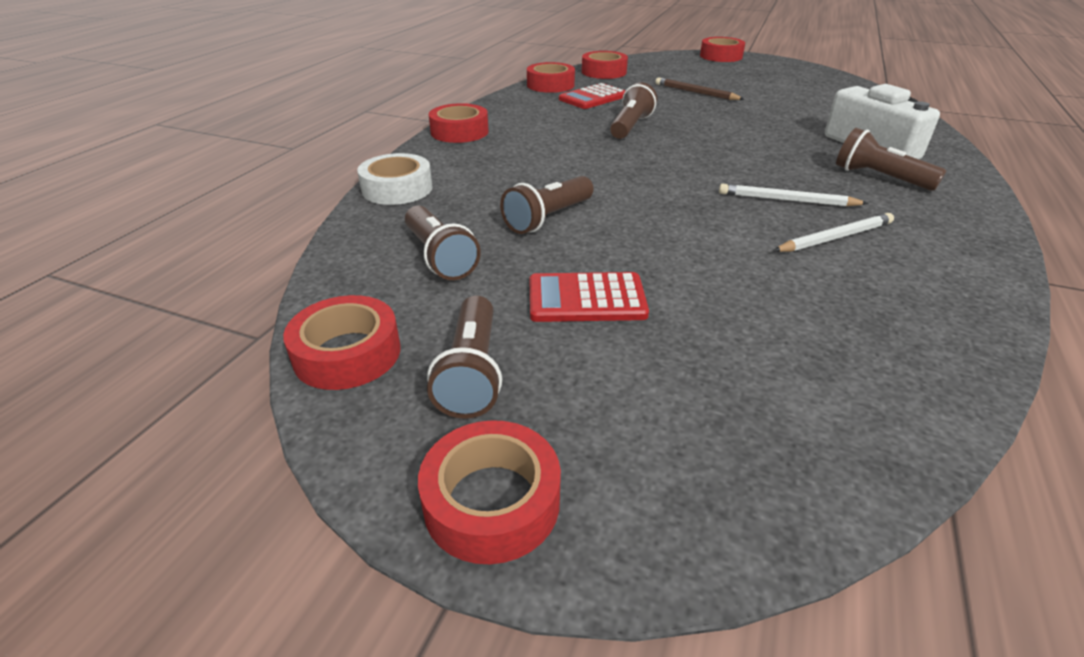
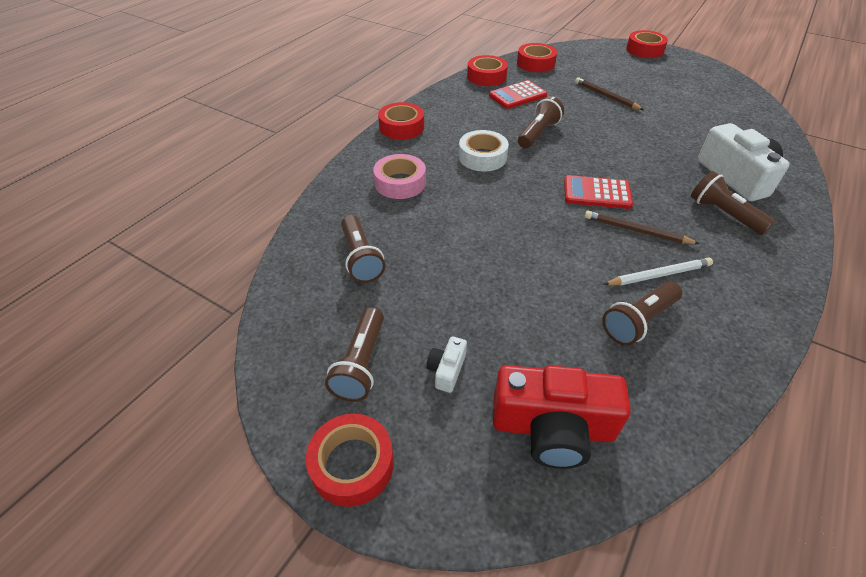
camera: 10 degrees right, 10 degrees up
red tape [283,295,400,390] -> none
white tape [357,153,432,205] -> white tape moved to [459,130,509,171]
brown flashlight [500,176,594,234] -> brown flashlight moved to [602,281,682,346]
red calculator [529,272,649,322] -> red calculator moved to [564,175,633,209]
white pencil [719,184,869,207] -> brown pencil [585,211,700,244]
none -> pink tape [373,154,426,199]
none -> white camera [426,336,467,393]
none -> red camera [493,365,631,469]

